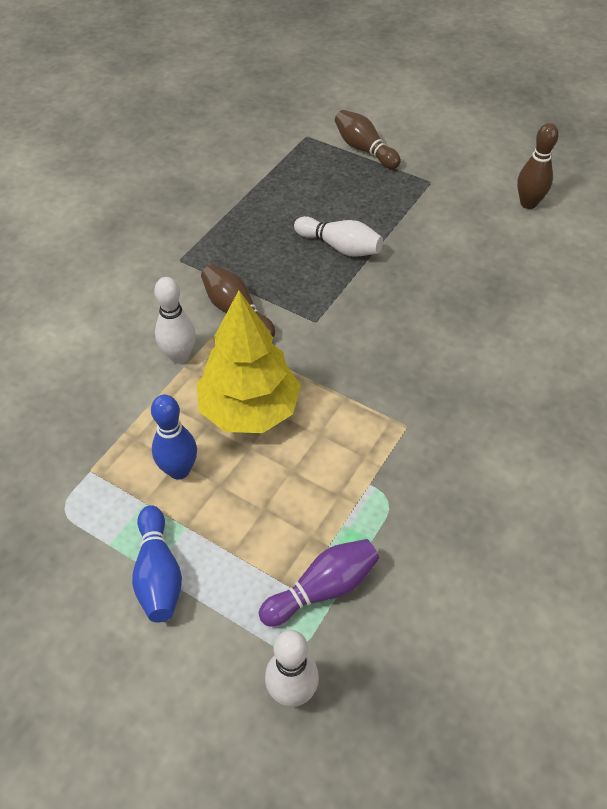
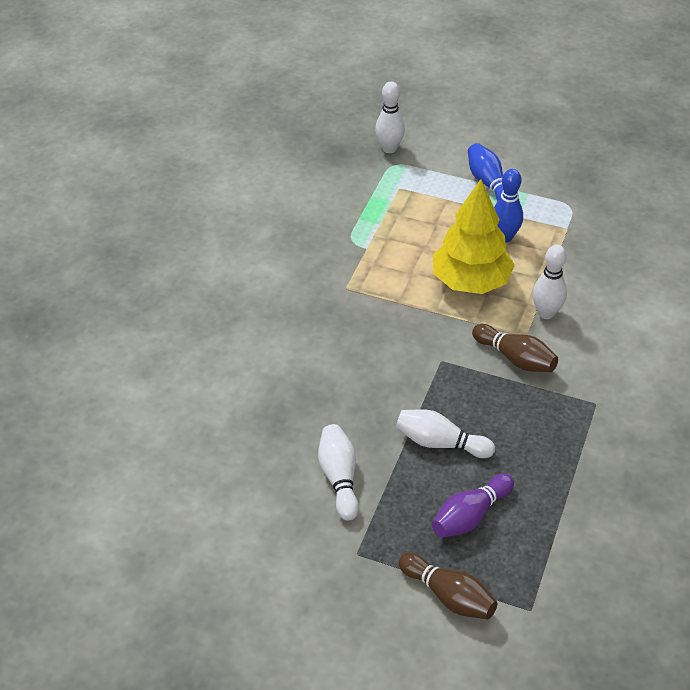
camera: 170 degrees right, 5 degrees down
purple bowling pin [259,539,379,626] -> purple bowling pin moved to [432,474,514,538]
brown bowling pin [517,123,559,209] -> none
none -> white bowling pin [318,424,359,521]

